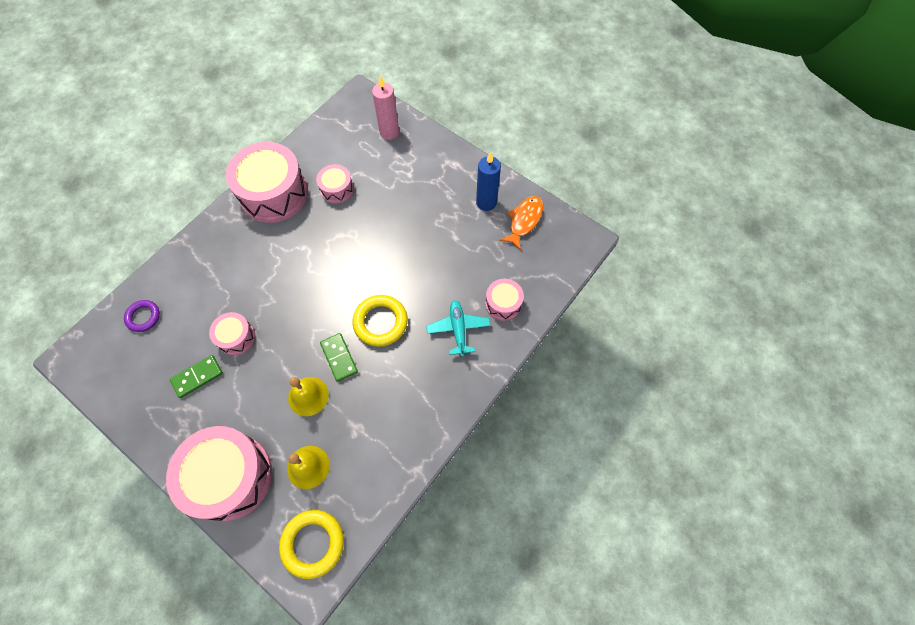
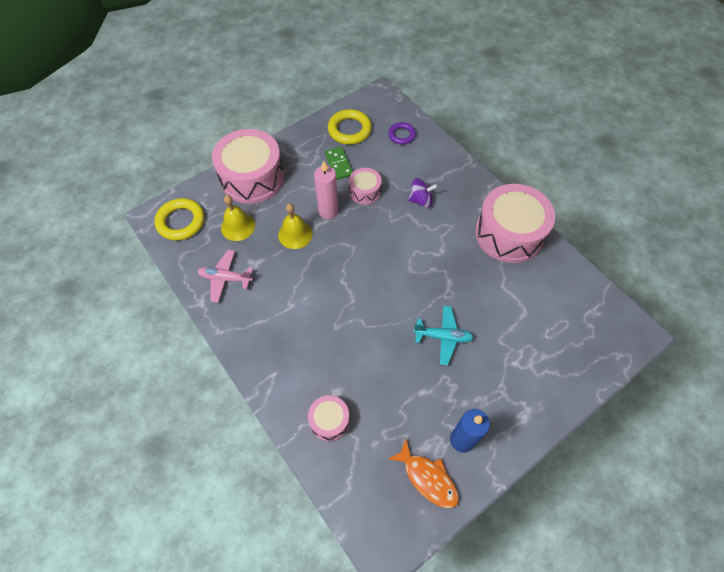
camera: 105 degrees right, 5 degrees down
pink drum [316,164,354,204] -> none
green domino [320,333,358,382] -> none
yellow ring [353,295,408,347] -> yellow ring moved to [328,109,372,145]
pink candle [372,76,399,140] -> pink candle moved to [314,161,338,219]
turquoise plane [426,300,491,357] -> turquoise plane moved to [413,306,474,365]
none -> pink plane [197,250,253,303]
none -> purple spinning top [408,178,438,208]

